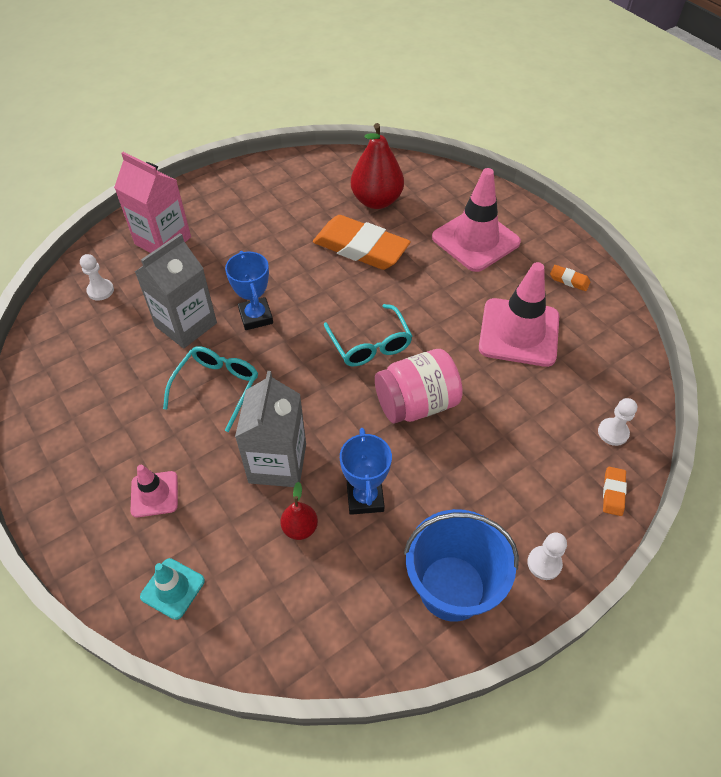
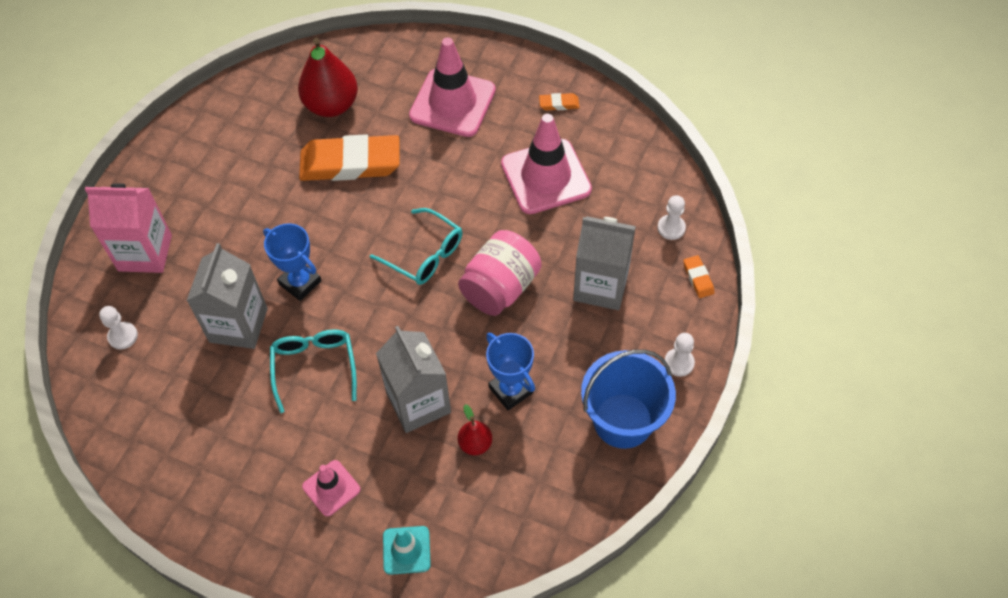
camera: 30 degrees left, 5 degrees up
none -> grey carton [573,216,636,310]

